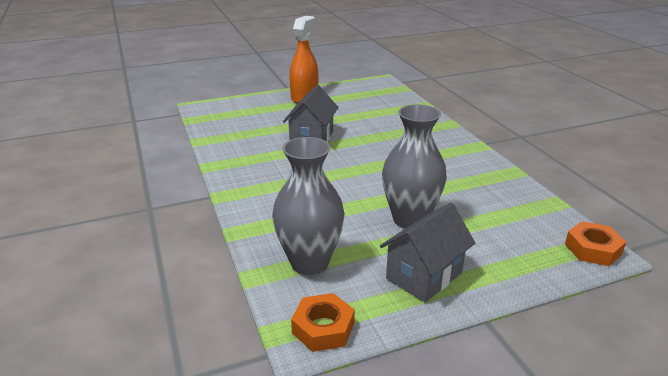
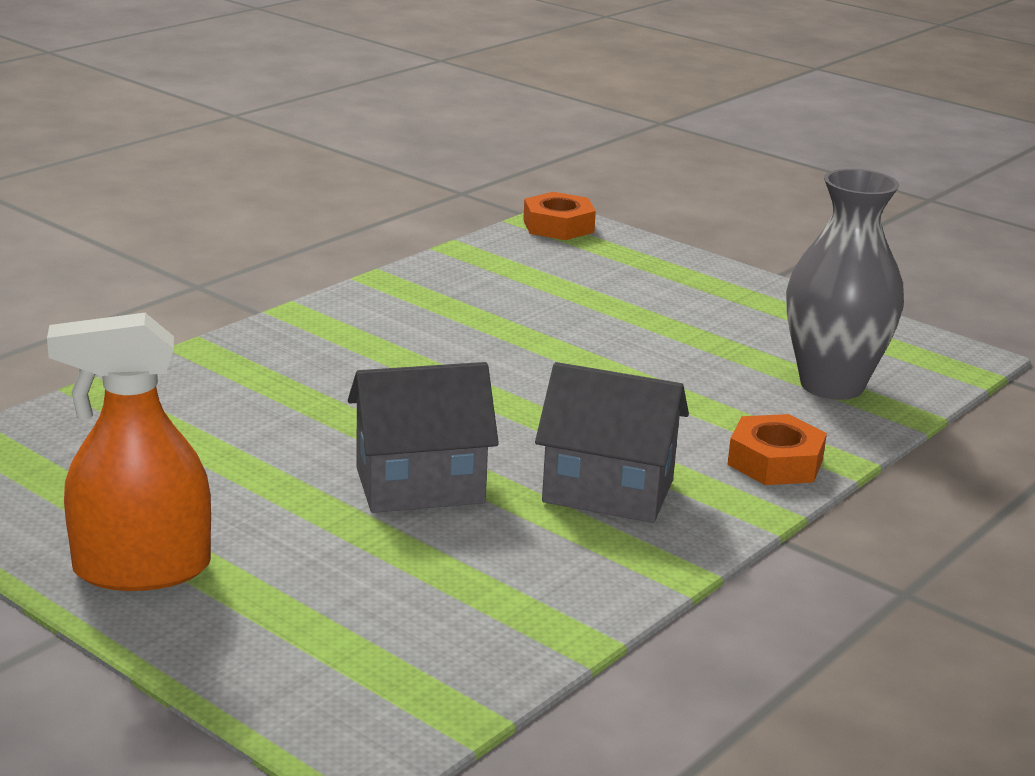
camera: 120 degrees left, 5 degrees down
orange nut [291,293,355,352] -> orange nut moved to [727,414,827,485]
grey house [380,203,475,302] -> grey house moved to [535,362,689,523]
grey vase [382,104,447,229] -> none

